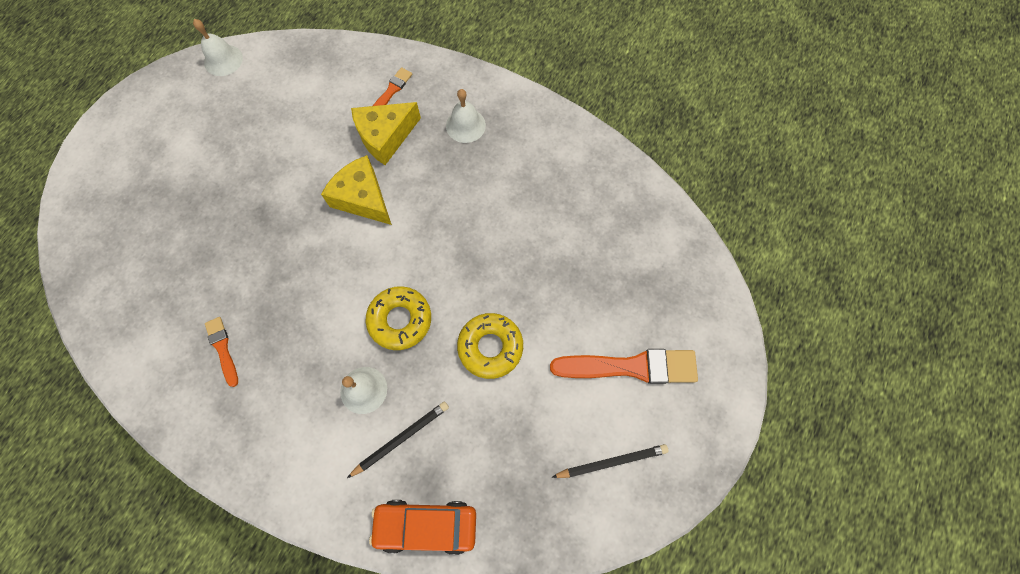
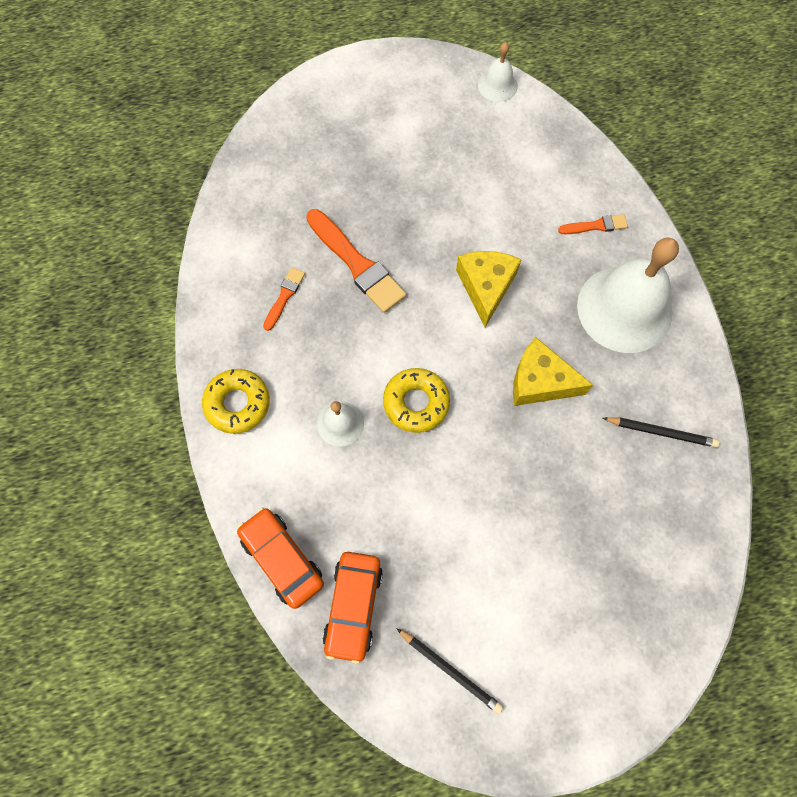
camera: 50 degrees right, 0 degrees up
black pencil [347,401,449,478] -> black pencil moved to [603,417,719,448]
yellow cheese [351,102,421,165] -> yellow cheese moved to [513,337,593,406]
white bell [446,89,486,143] -> white bell [577,238,679,353], size x2.13
yellow donut [457,313,523,379] -> yellow donut moved to [202,369,270,434]
orange brush [550,349,698,384] -> orange brush moved to [306,209,406,313]
none -> orange car [322,552,383,664]

